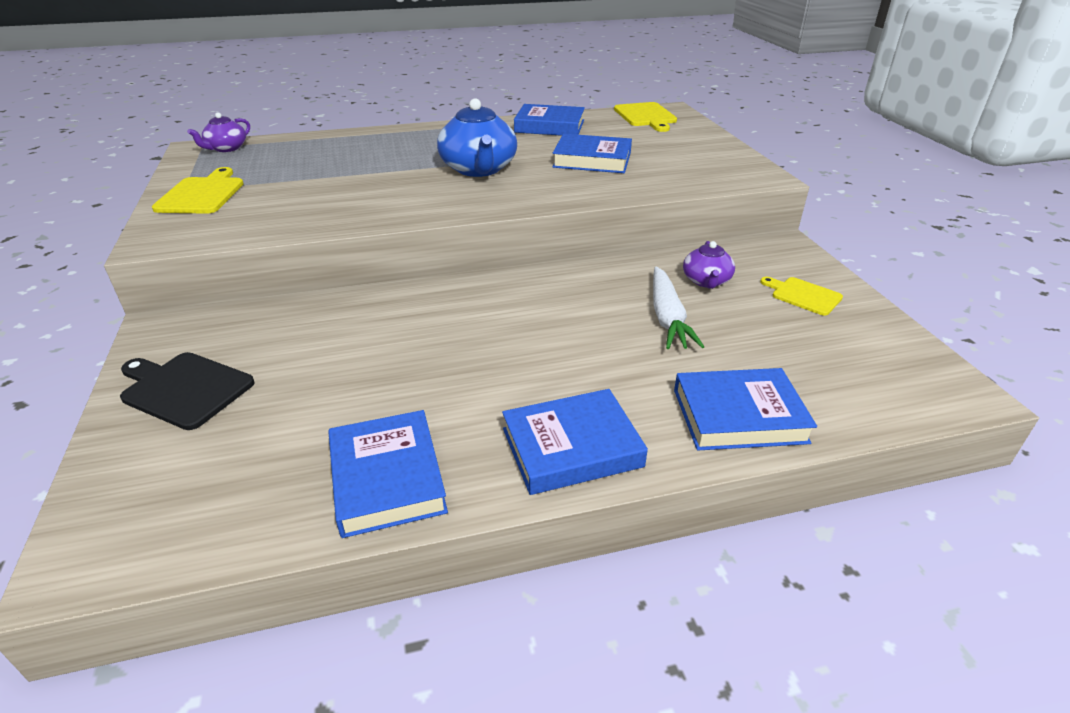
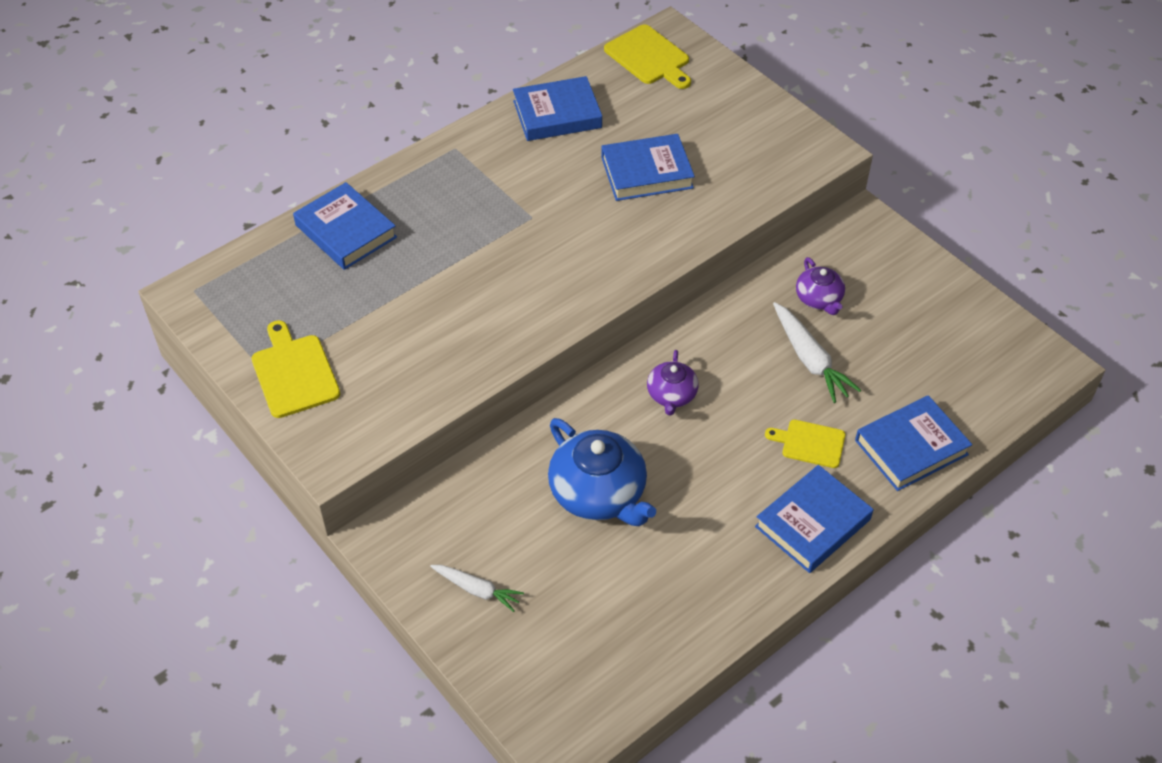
camera: 25 degrees left, 15 degrees up
black cutting board [120,352,255,430] -> white carrot [430,565,524,612]
purple teapot [187,112,250,152] -> purple teapot moved to [647,350,699,415]
blue book [328,410,448,538] -> blue book moved to [293,182,397,270]
blue teapot [437,98,517,177] -> blue teapot moved to [548,418,656,526]
yellow cutting board [760,277,843,316] -> yellow cutting board moved to [765,420,846,468]

